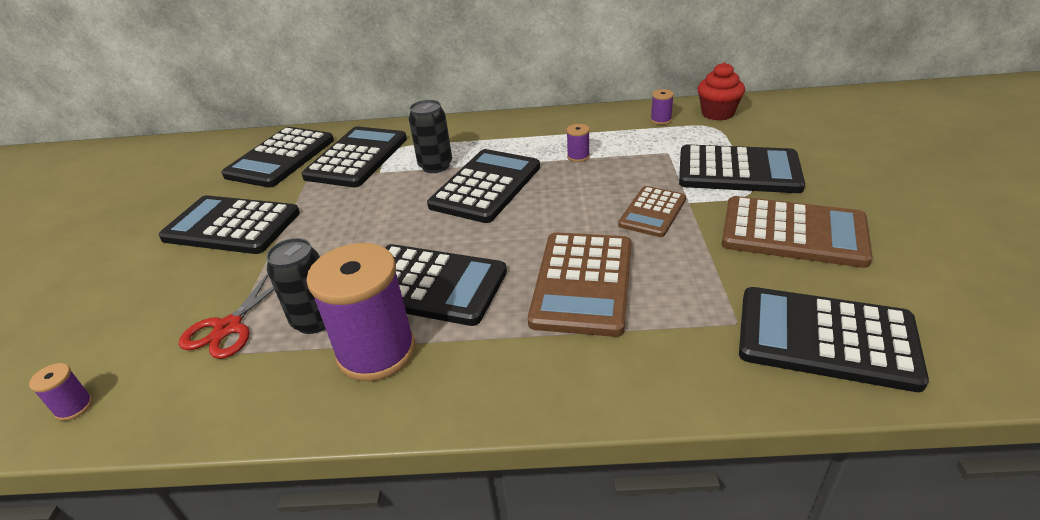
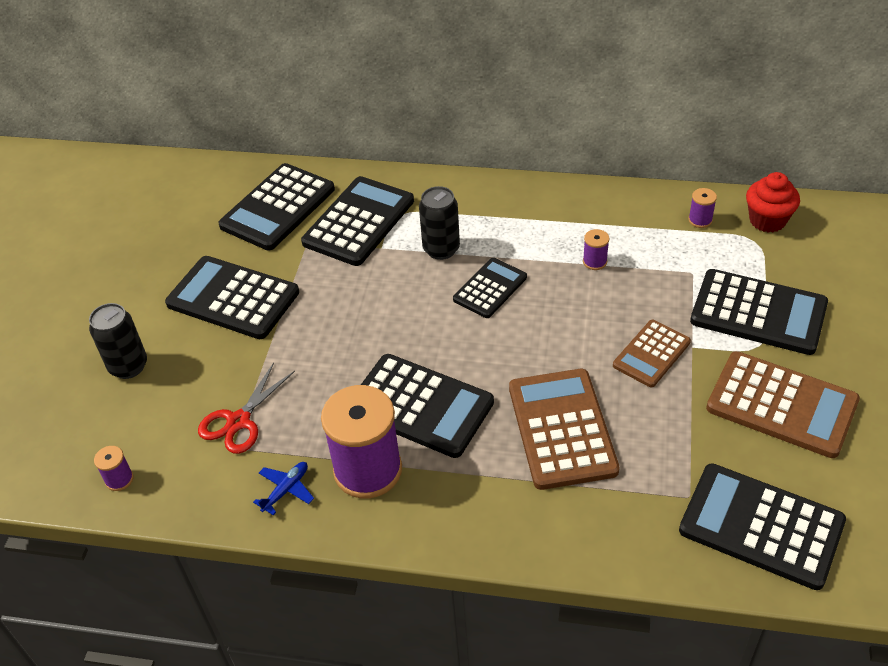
camera: 10 degrees right, 10 degrees up
black can [266,238,325,334] -> black can moved to [89,303,147,379]
black calculator [427,149,540,223] -> black calculator [453,258,527,318], size x0.60
brown calculator [528,232,632,337] -> brown calculator turned 150 degrees clockwise [509,369,619,490]
none -> blue plane [253,462,314,515]

